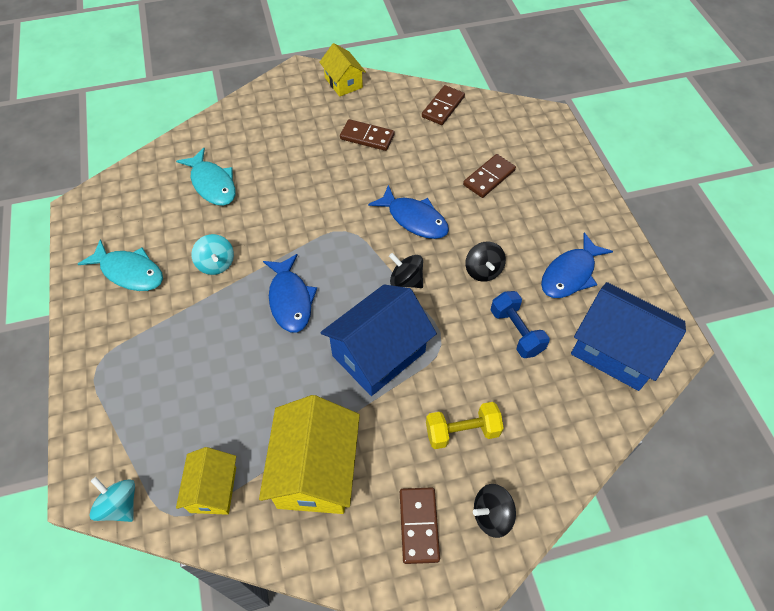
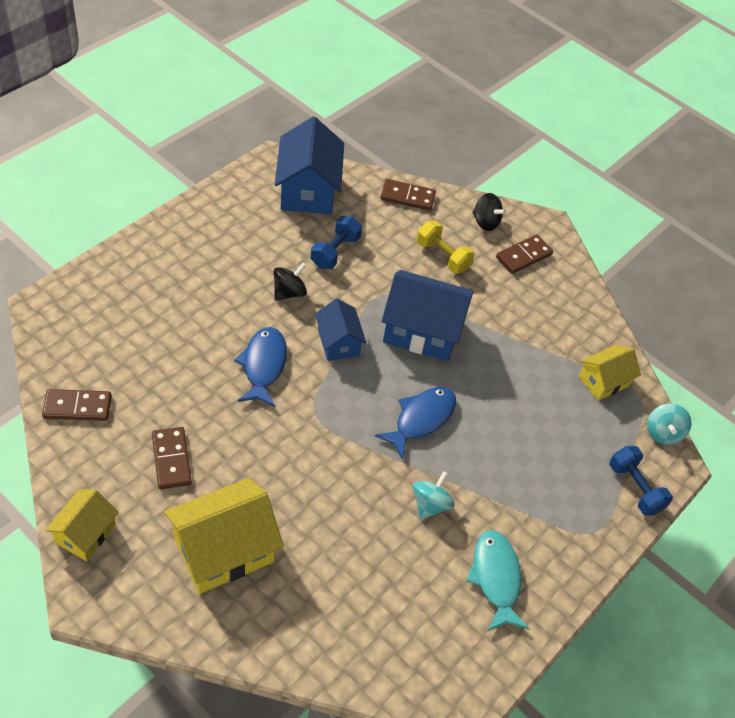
camera: 130 degrees left, 5 degrees down
turquoise fish [176,148,235,206] -> none
yellow house [259,395,360,514] -> yellow house moved to [164,478,284,594]
black spinning top [389,253,423,288] -> blue house [315,299,366,361]
brown domino [463,154,516,198] -> brown domino moved to [380,179,436,211]
blue fish [541,233,613,298] -> none
none -> blue dumbbell [609,446,673,516]

